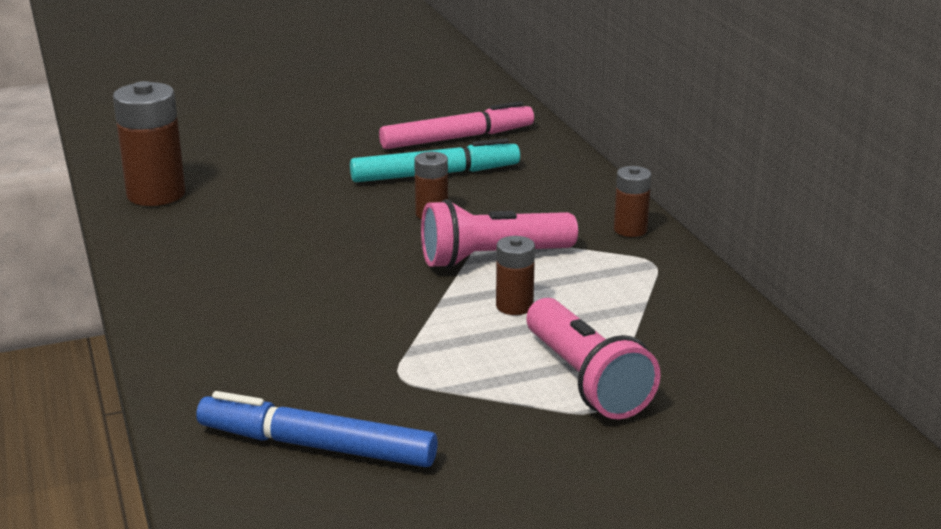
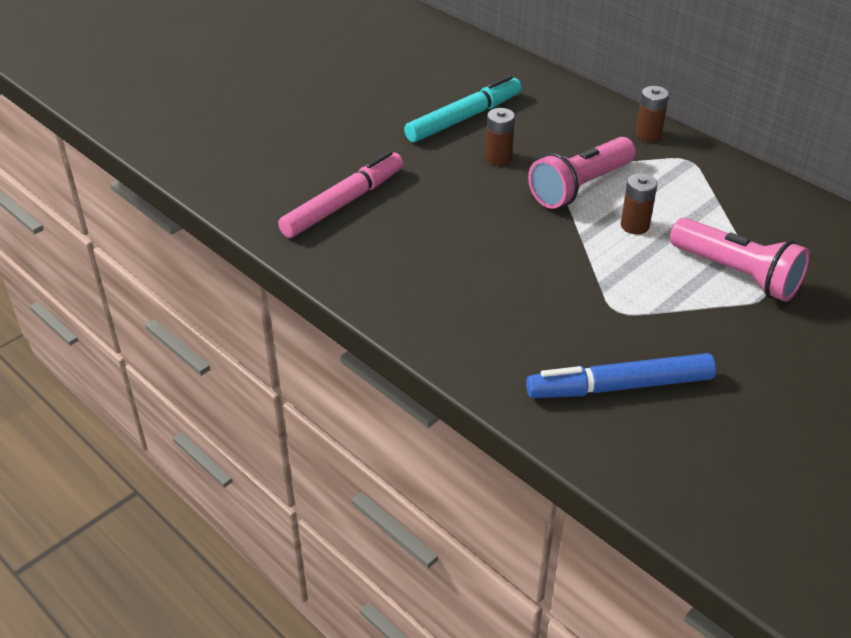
camera: 25 degrees left, 15 degrees up
brown battery [113,81,186,206] -> none
pink marker [379,101,534,149] -> pink marker moved to [278,151,403,238]

